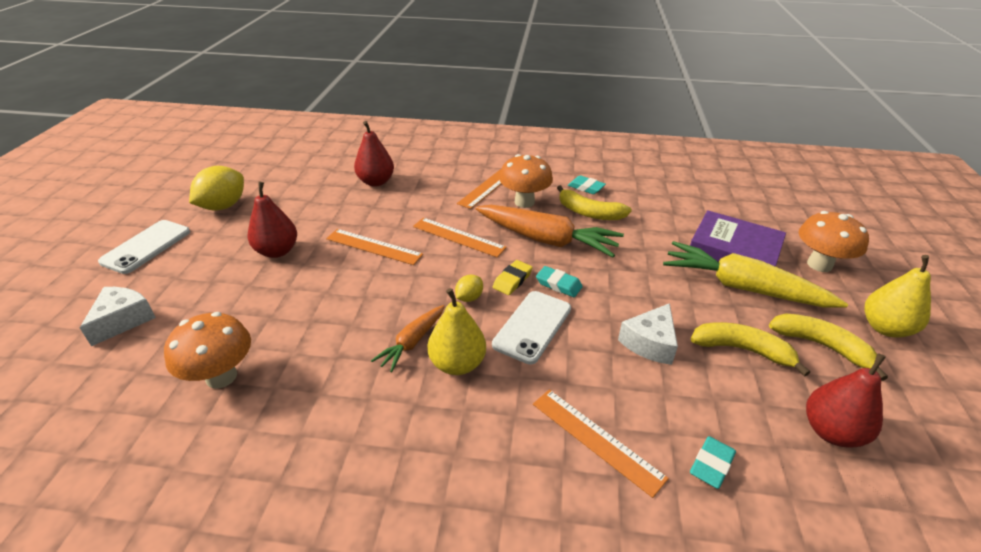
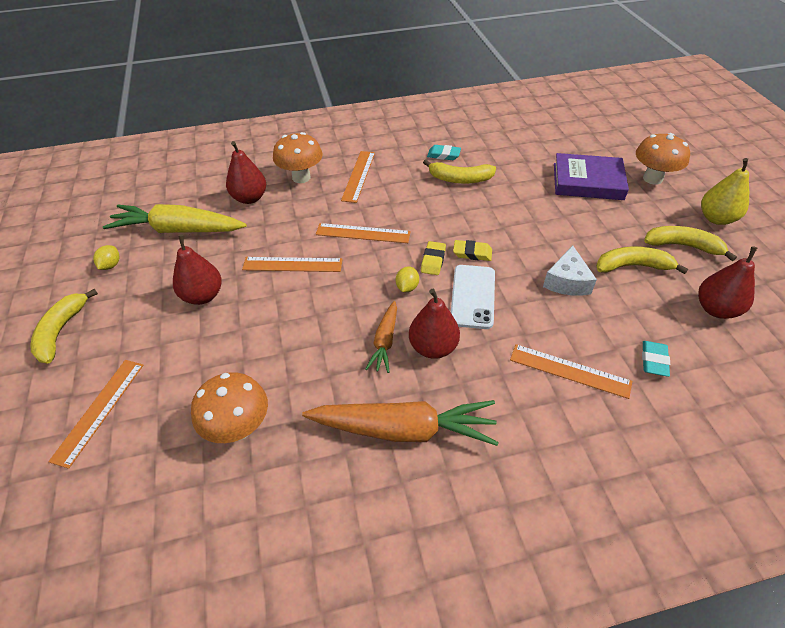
camera: 20 degrees left, 10 degrees up
white cheese [80,287,156,346] -> orange ruler [48,360,144,469]
white phone [98,220,190,274] -> yellow banana [30,288,98,363]
yellow lemon [189,166,244,211] -> yellow lemon [93,245,120,270], size x0.50
yellow pear [428,288,486,375] -> red pear [409,289,460,359]
orange carrot [475,205,624,257] -> orange carrot moved to [302,400,499,446]
orange mushroom [499,154,553,208] -> orange mushroom moved to [273,132,323,183]
turquoise eraser [536,266,583,297] -> yellow eraser [453,240,492,261]
yellow carrot [663,241,848,308] -> yellow carrot moved to [103,204,247,233]

